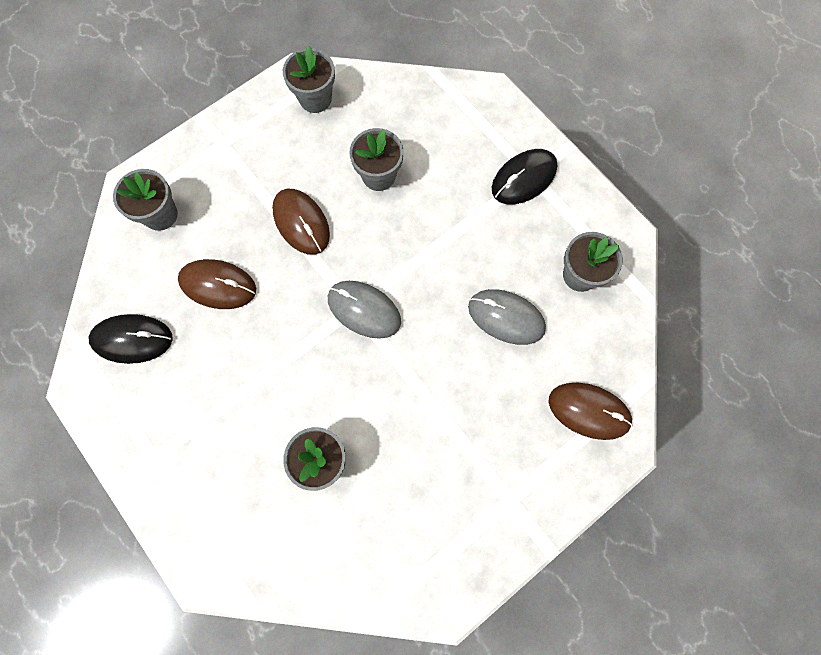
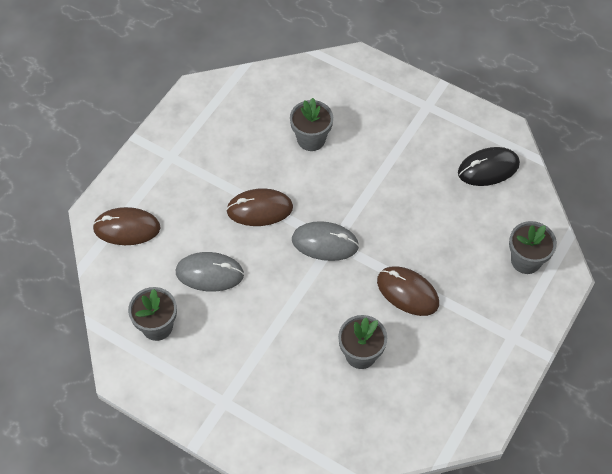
camera: 160 degrees right, 15 degrees down
brown mouse [178,259,256,309] -> brown mouse moved to [226,189,293,226]
grey flower pot [283,46,335,113] -> none
black mouse [491,149,557,204] -> none

